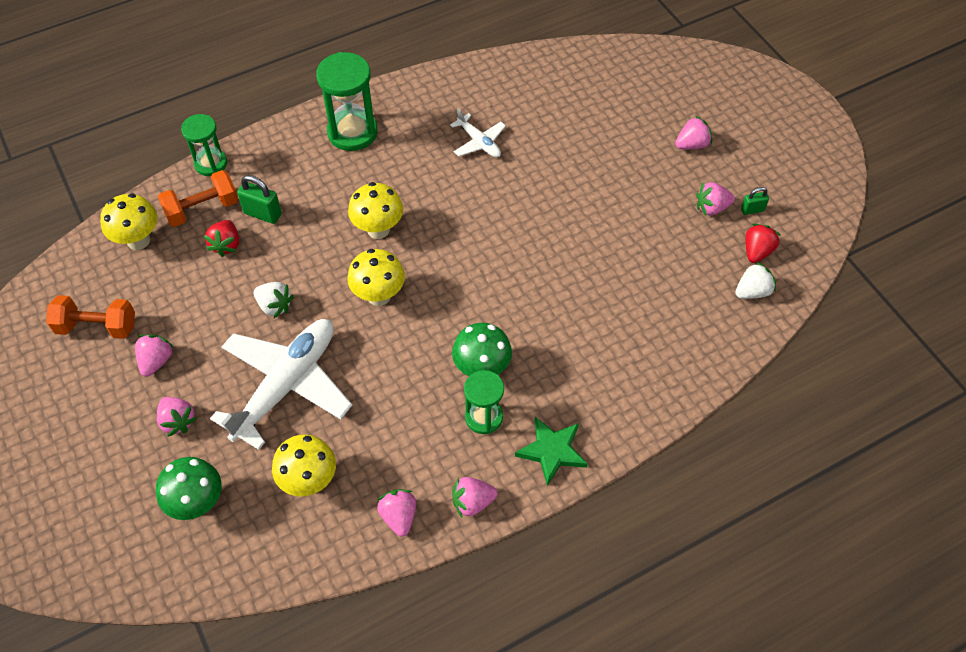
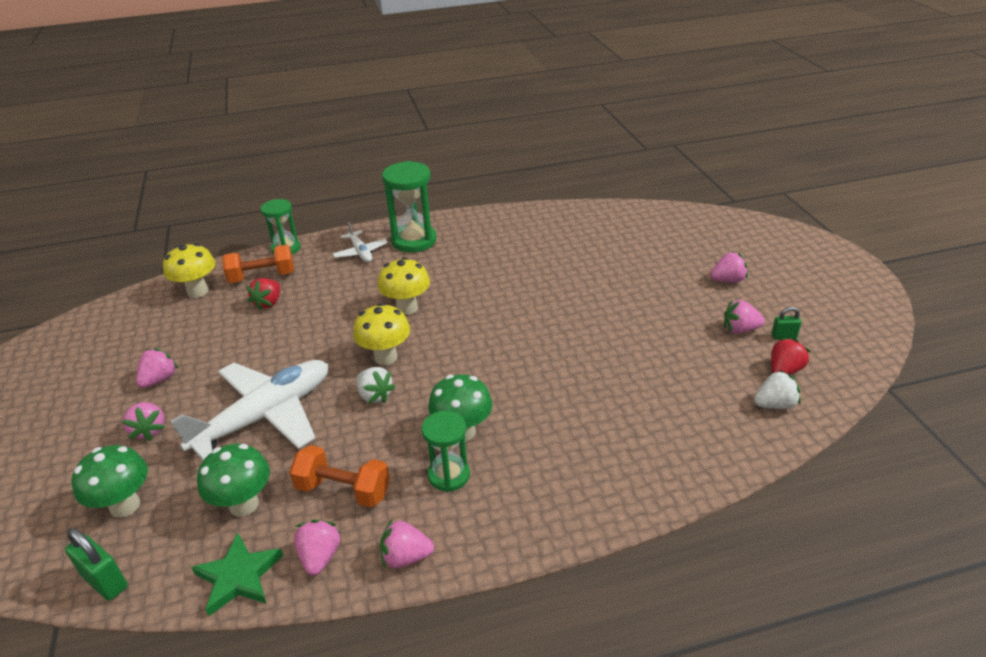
camera: 15 degrees right, 20 degrees down
orange dumbbell [46,295,135,339] -> orange dumbbell moved to [289,445,390,508]
green padlock [237,175,282,224] -> green padlock moved to [65,528,128,601]
white strawberry [254,282,294,318] -> white strawberry moved to [356,367,395,403]
yellow mushroom [272,434,336,496] -> green mushroom [197,444,270,517]
white plane [450,108,506,157] -> white plane moved to [332,222,388,262]
green star [515,417,588,486] -> green star moved to [191,532,284,616]

